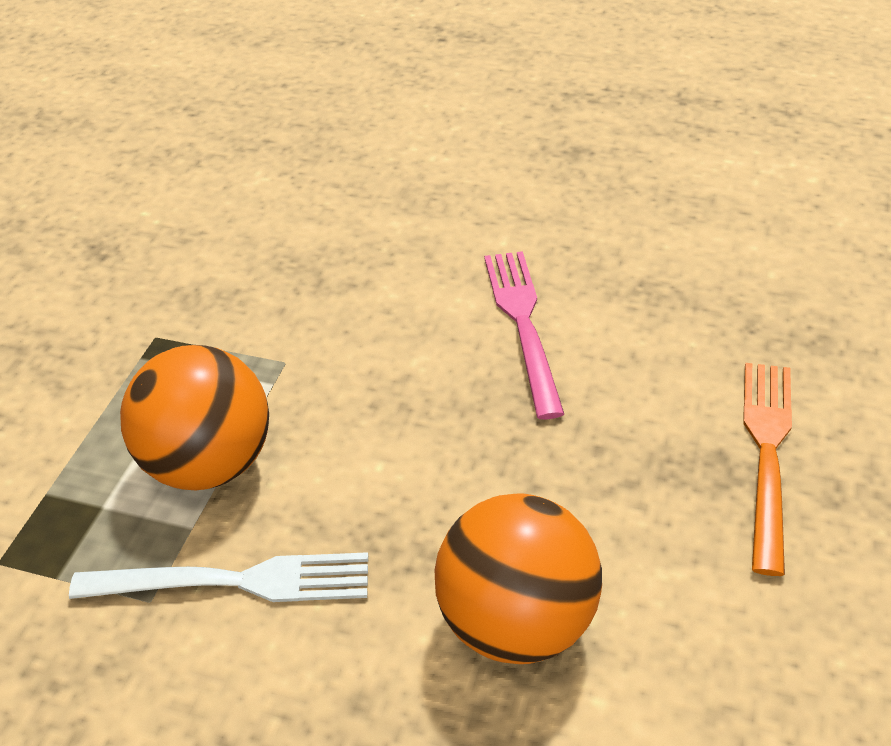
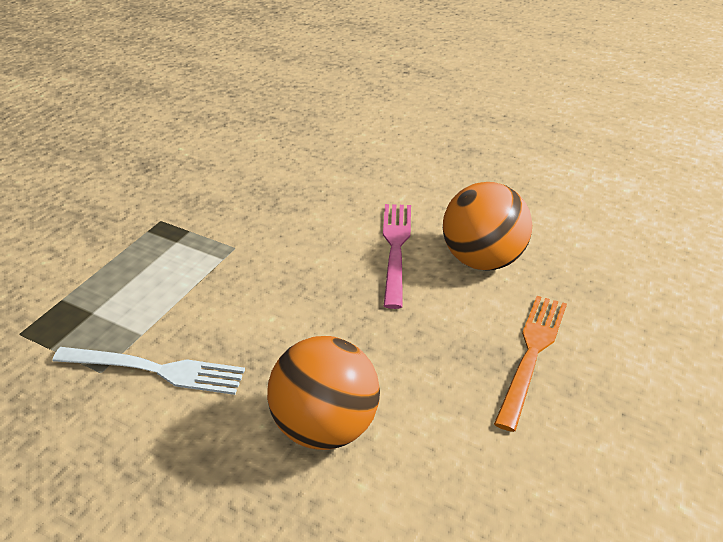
camera: 10 degrees right, 5 degrees down
orange ball [120,345,269,490] -> orange ball moved to [443,182,532,271]

